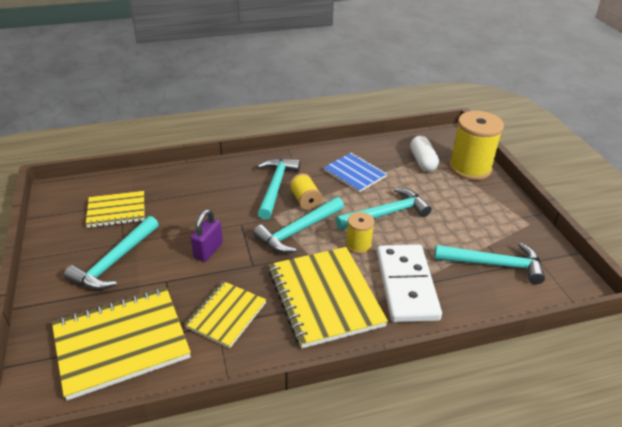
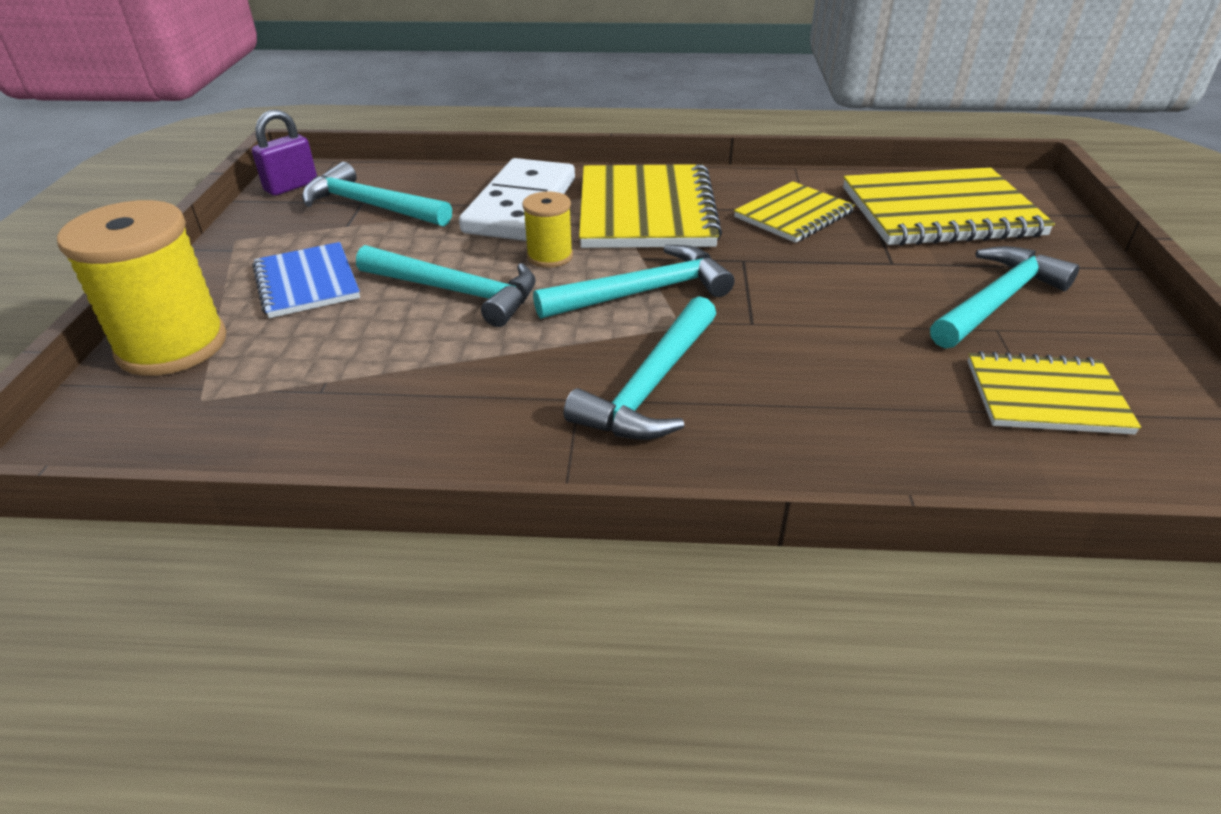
camera: 160 degrees left, 0 degrees up
purple padlock [191,209,223,262] -> purple padlock moved to [252,110,317,196]
yellow spool [289,173,322,210] -> none
blue notebook [324,153,387,192] -> blue notebook moved to [252,242,360,318]
turquoise hammer [336,188,432,230] -> turquoise hammer turned 150 degrees counterclockwise [356,245,536,327]
white capsule [410,136,439,172] -> none

